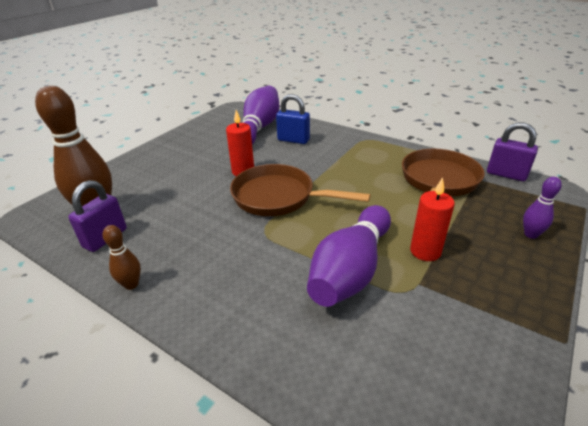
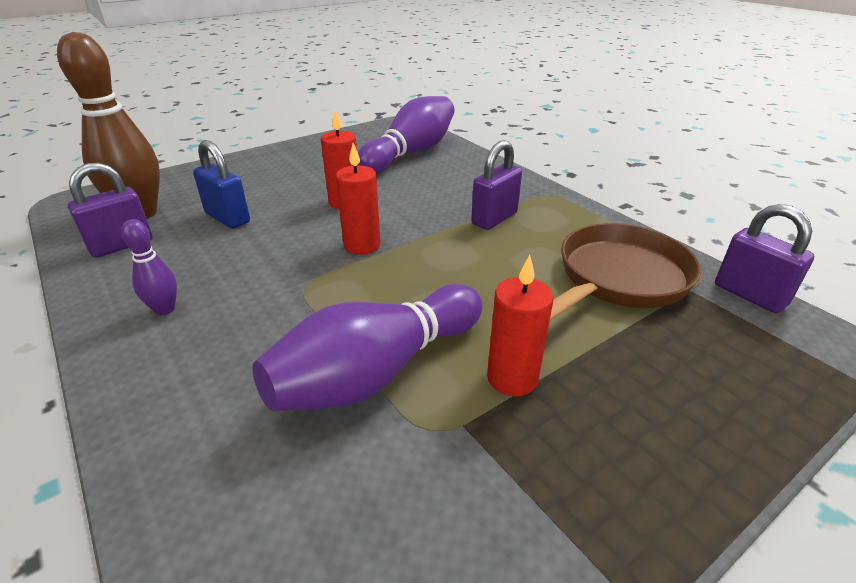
camera: 20 degrees right, 0 degrees up
brown bowling pin [102,225,141,290] -> none
brown pan [230,164,371,216] -> red candle [336,143,381,255]
blue padlock [276,94,310,144] -> blue padlock moved to [193,140,250,229]
purple bowling pin [523,177,562,239] -> purple bowling pin moved to [121,219,177,315]
none -> purple padlock [471,140,522,230]

